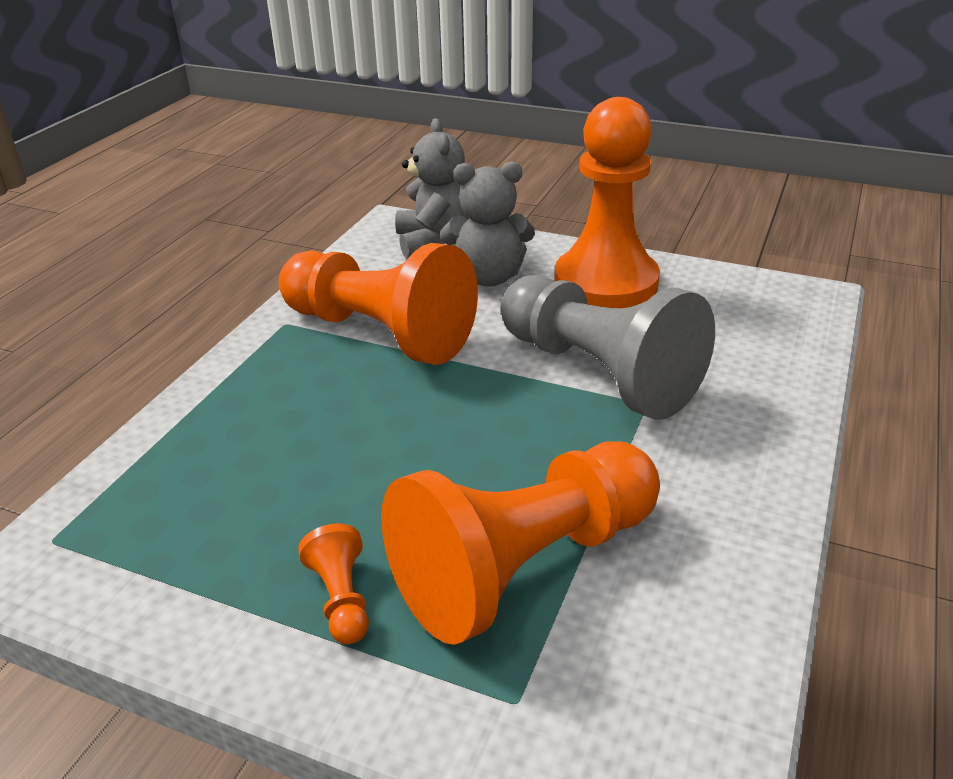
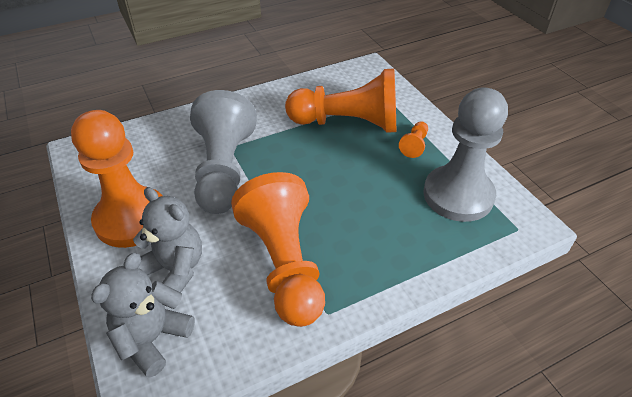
camera: 140 degrees left, 10 degrees up
none -> grey pawn [423,88,508,222]

